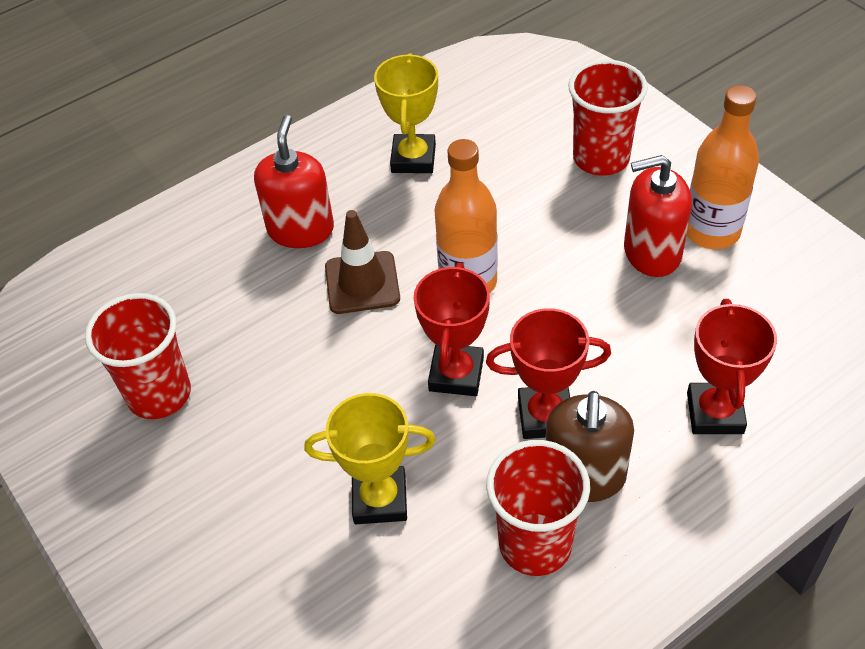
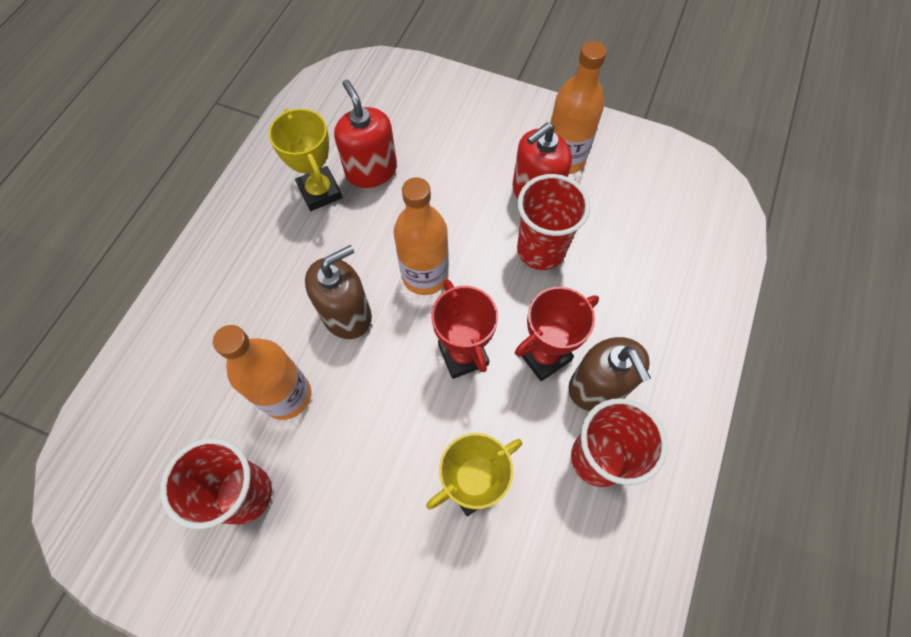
camera: 35 degrees left, 15 degrees up
red soap dispenser [254,115,334,248] -> red soap dispenser moved to [334,80,397,188]
brown traffic cone [325,210,400,314] -> brown soap dispenser [305,245,372,339]
red cup [568,60,648,176] -> red cup moved to [517,174,590,270]
red trophy [687,299,777,434] -> none
none -> orange bottle [213,325,311,420]

